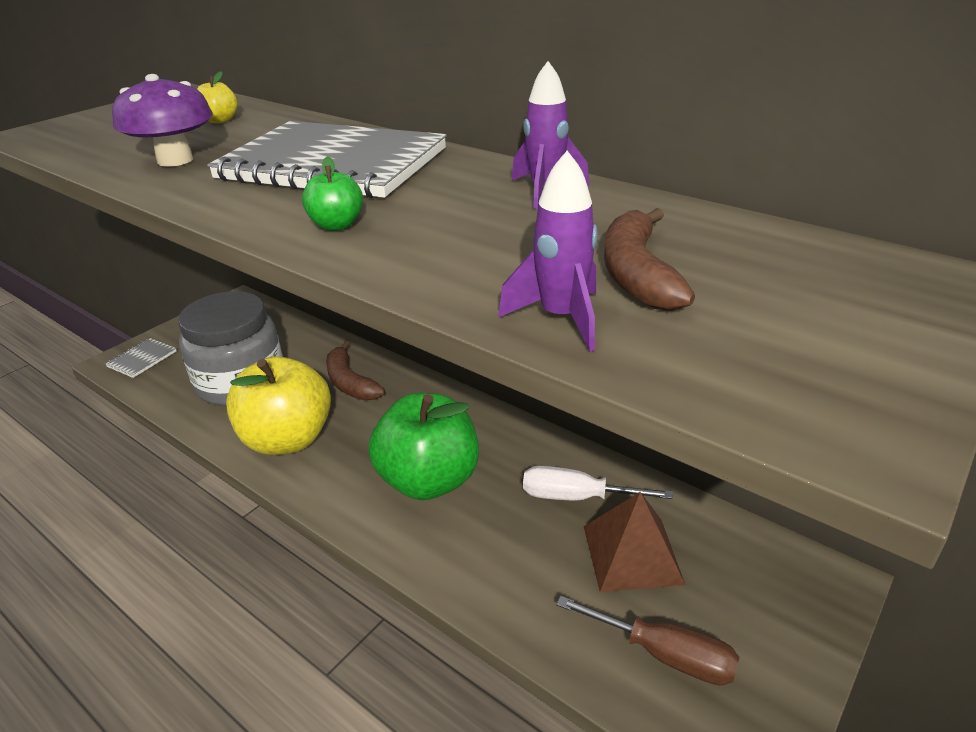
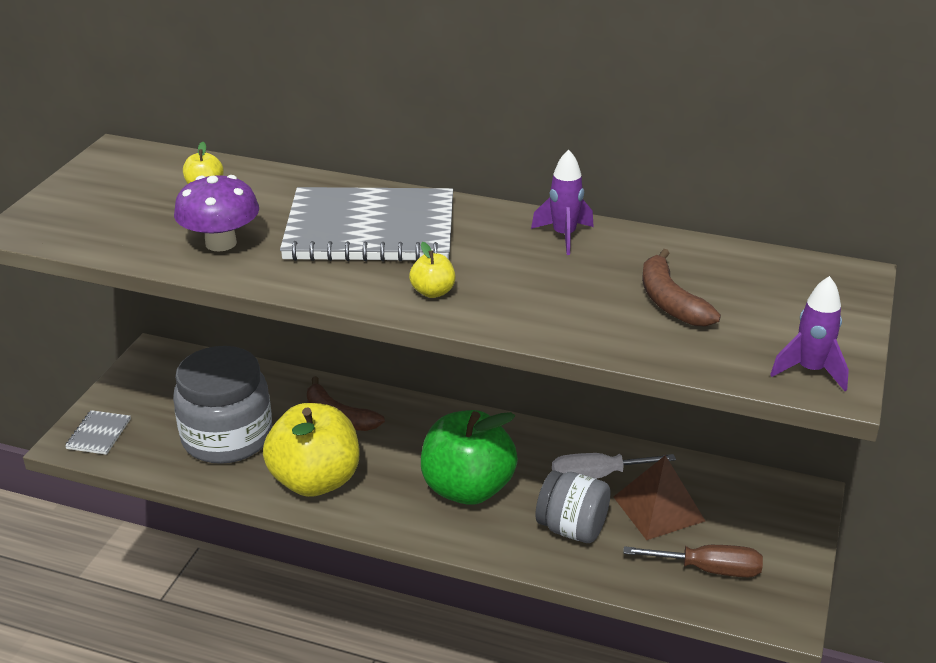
camera: 20 degrees left, 0 degrees up
green apple [302,156,363,231] -> yellow apple [409,242,455,298]
purple rocket [498,151,598,352] -> purple rocket moved to [770,276,849,391]
none -> grey jar [535,470,611,543]

